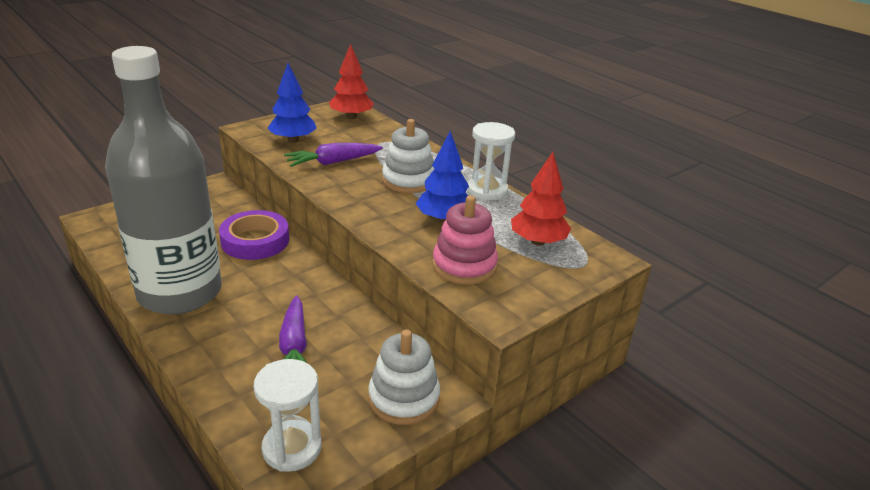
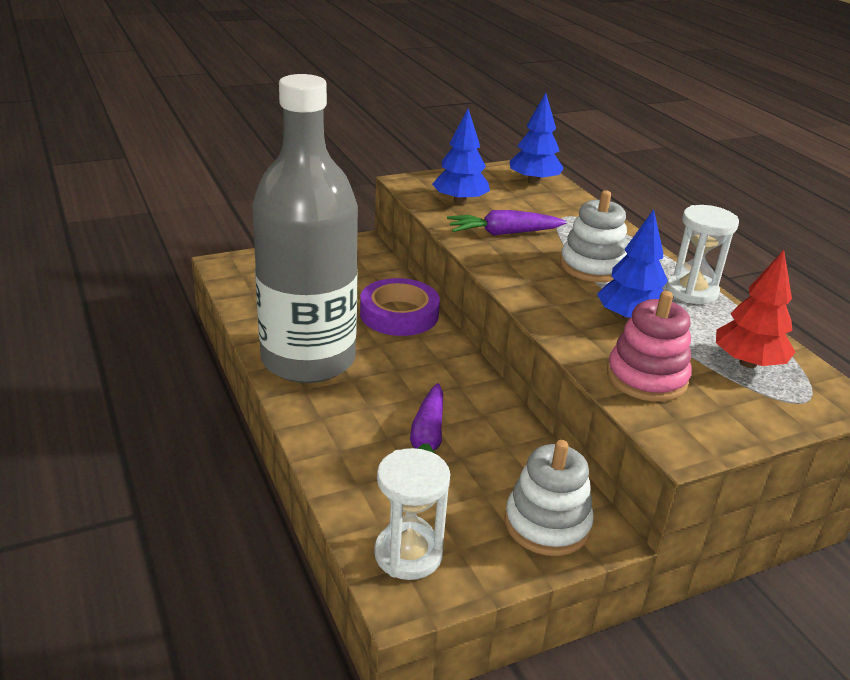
camera: 15 degrees right, 0 degrees up
red tree [329,44,374,119] -> blue tree [509,93,564,185]

